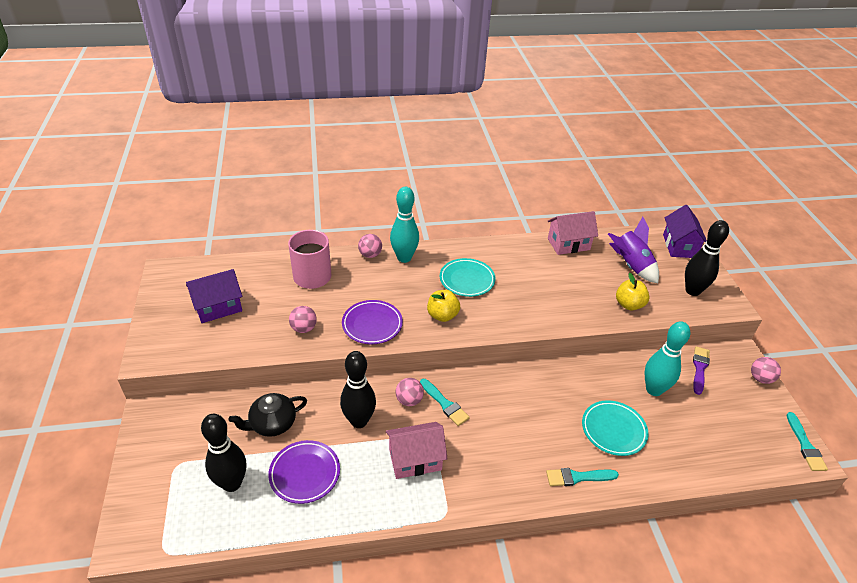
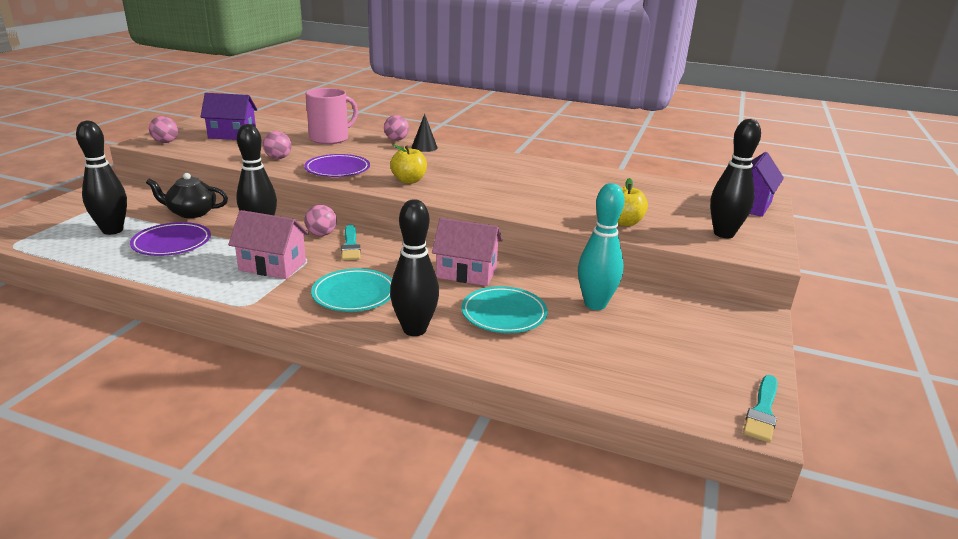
camera: 30 degrees right, 15 degrees down
turquoise bowling pin [390,187,419,263] -> black cone [412,114,438,152]
turquoise plate [440,258,496,297] -> turquoise plate moved to [311,268,392,312]
turquoise brush [546,468,619,486] -> black bowling pin [390,199,439,336]
pink house [548,211,598,255] -> pink house moved to [432,218,502,286]
purple rocket [608,217,659,283] -> none
purple brush [693,346,710,395] -> none
pink ball [751,357,781,384] -> pink ball moved to [149,116,178,143]

